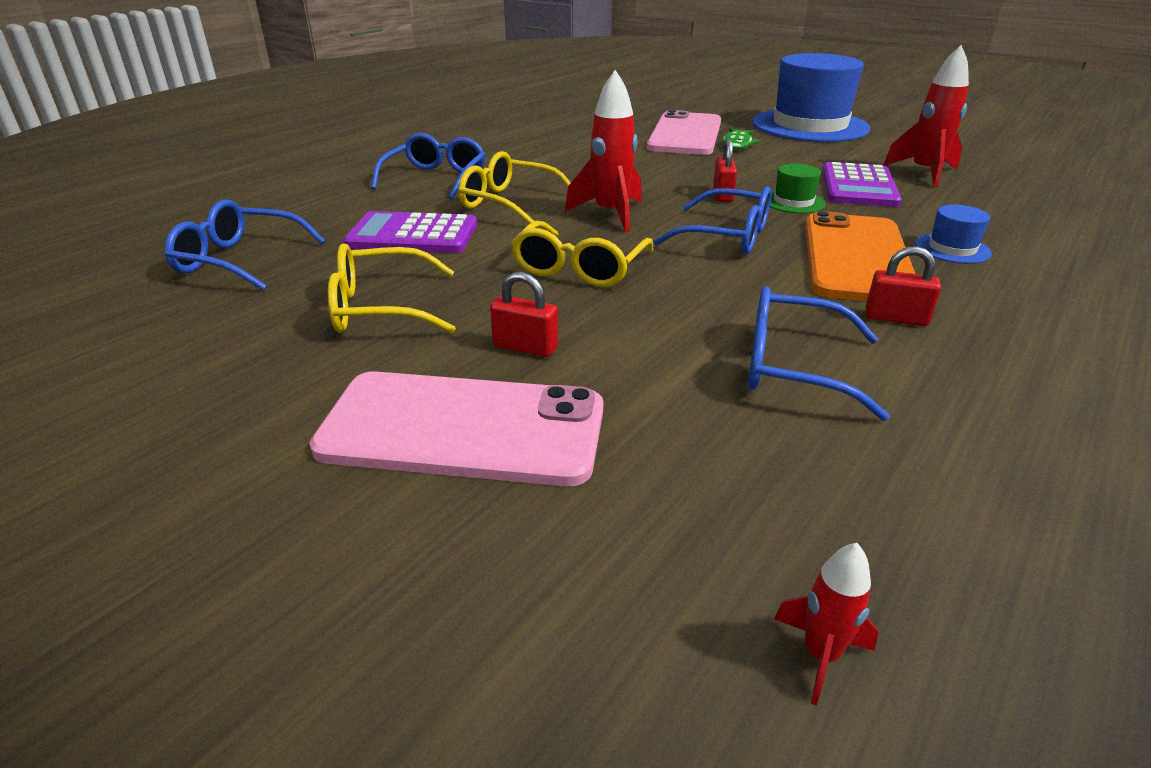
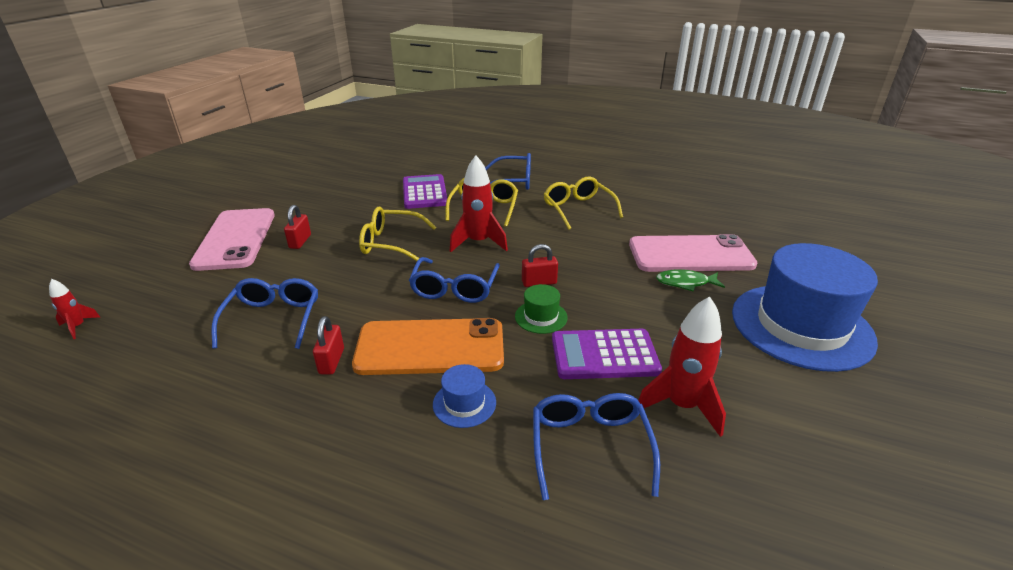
camera: 75 degrees right, 0 degrees up
blue glasses [164,199,325,290] -> blue glasses moved to [533,393,660,500]
yellow glasses [328,244,456,333] -> yellow glasses moved to [544,177,623,230]

